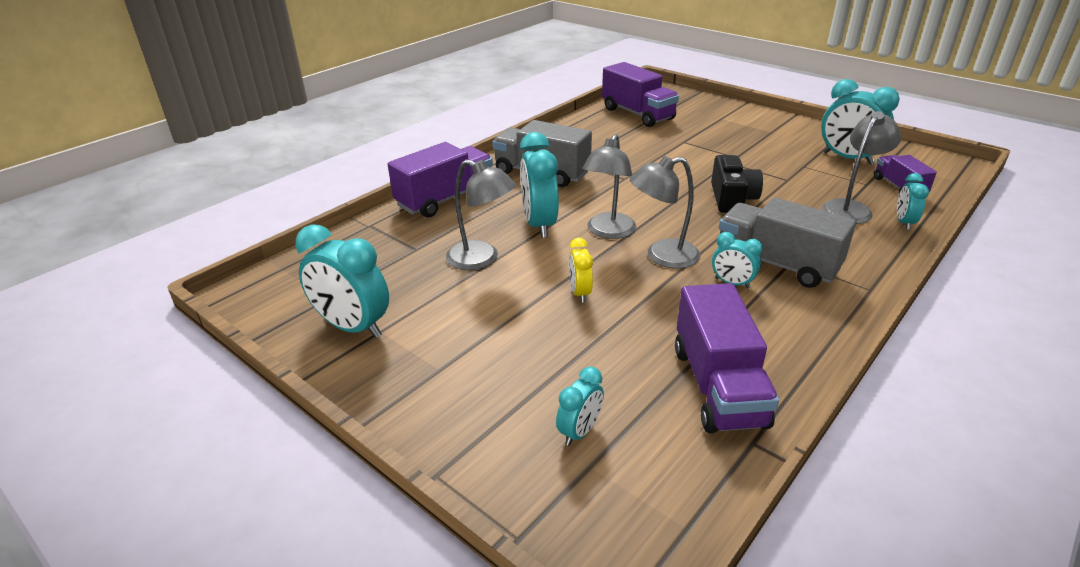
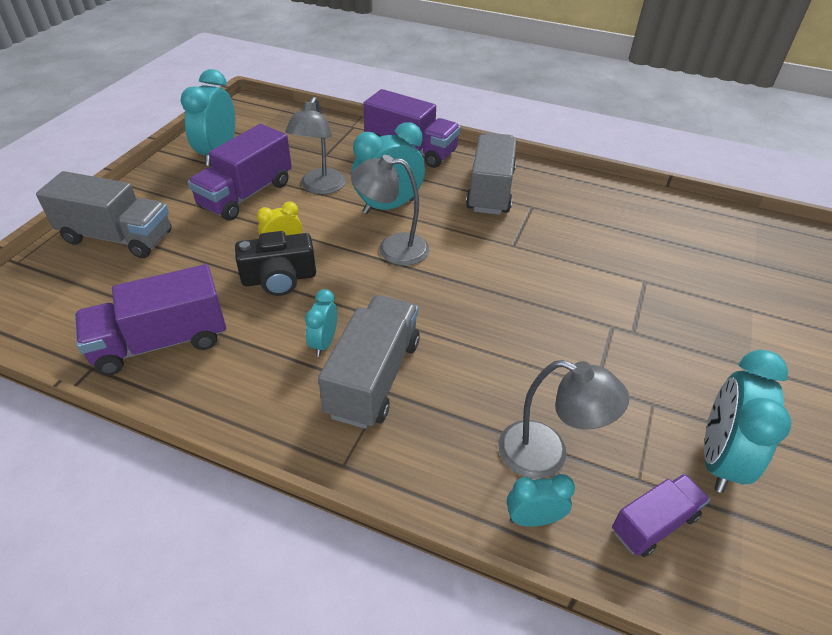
camera: 70 degrees right, 10 degrees up
turquoise clock [556,366,604,446] -> none
purple truck [602,62,679,127] -> purple truck moved to [188,124,292,221]
grey lamp [630,156,700,269] -> none
black camera [711,155,763,213] -> black camera moved to [235,231,316,296]
none -> grey truck [36,171,172,258]

